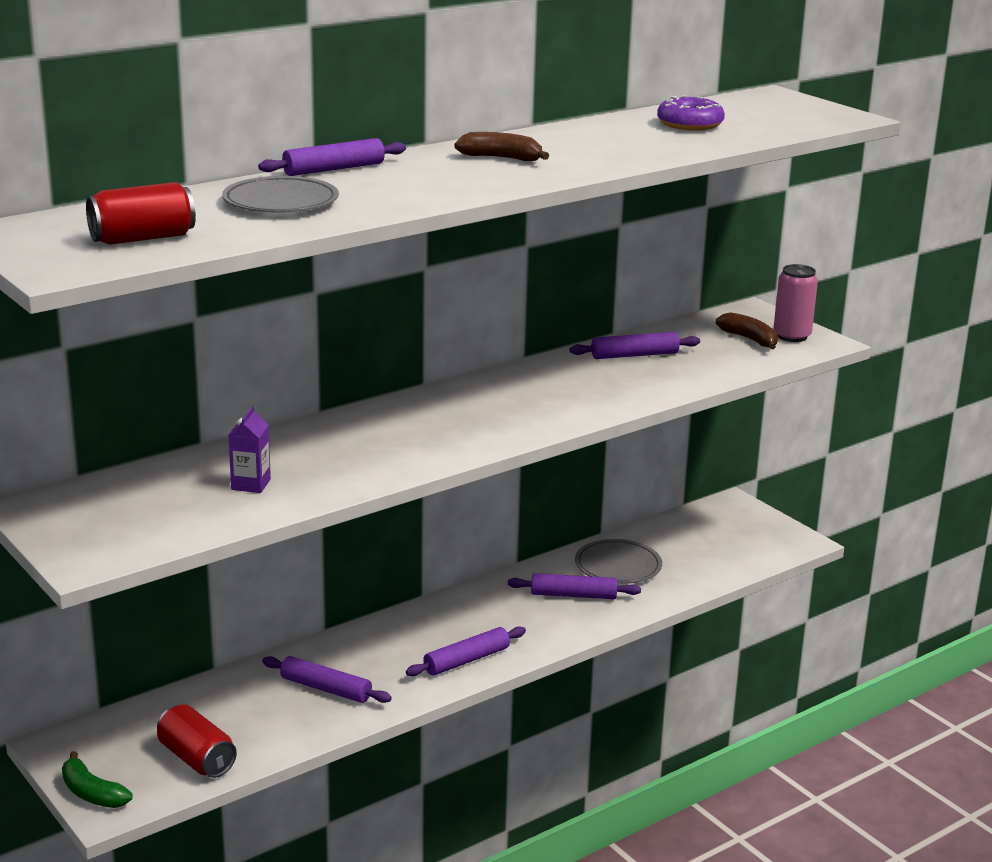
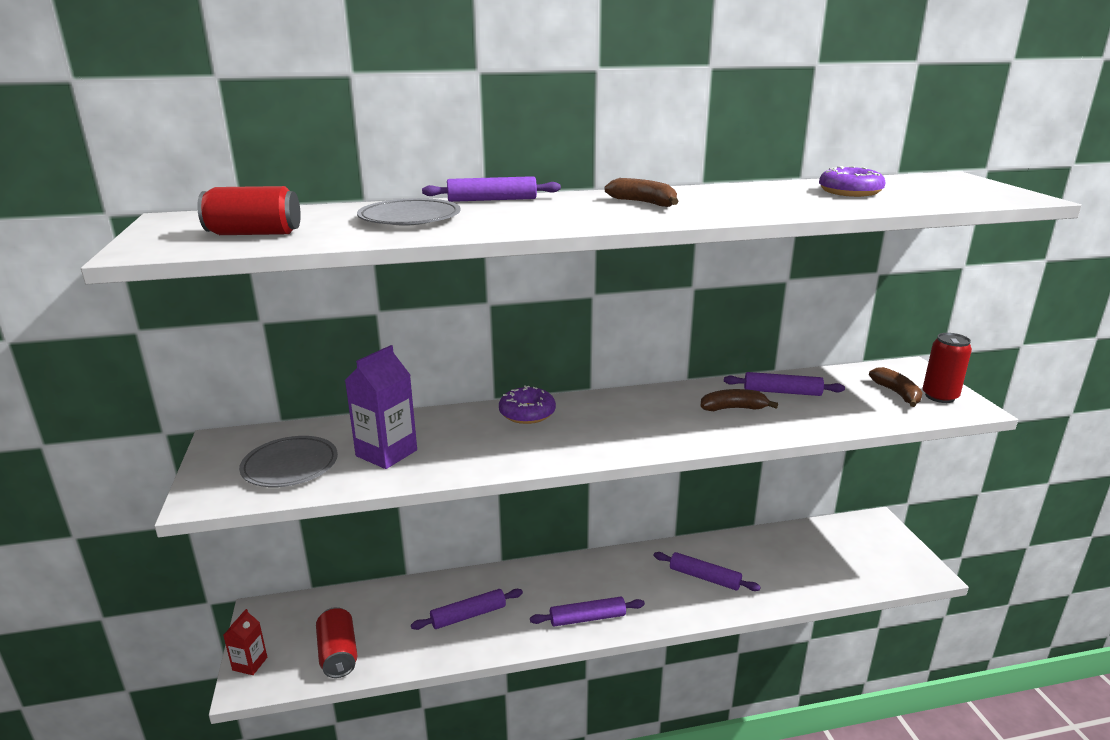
camera: 25 degrees right, 0 degrees up
green banana [62,751,133,808] -> red carton [223,609,267,675]
purple carton [229,406,271,493] -> purple carton [345,345,417,469], size x1.68
purple rolling pin [262,656,392,703] -> purple rolling pin turned 75 degrees counterclockwise [411,589,523,630]
grey plate [575,539,662,584] -> grey plate moved to [239,436,338,487]
pink can [773,264,818,342] -> red can [922,333,972,403]
none -> purple donut [499,385,556,424]
none -> brown banana [701,389,778,411]

